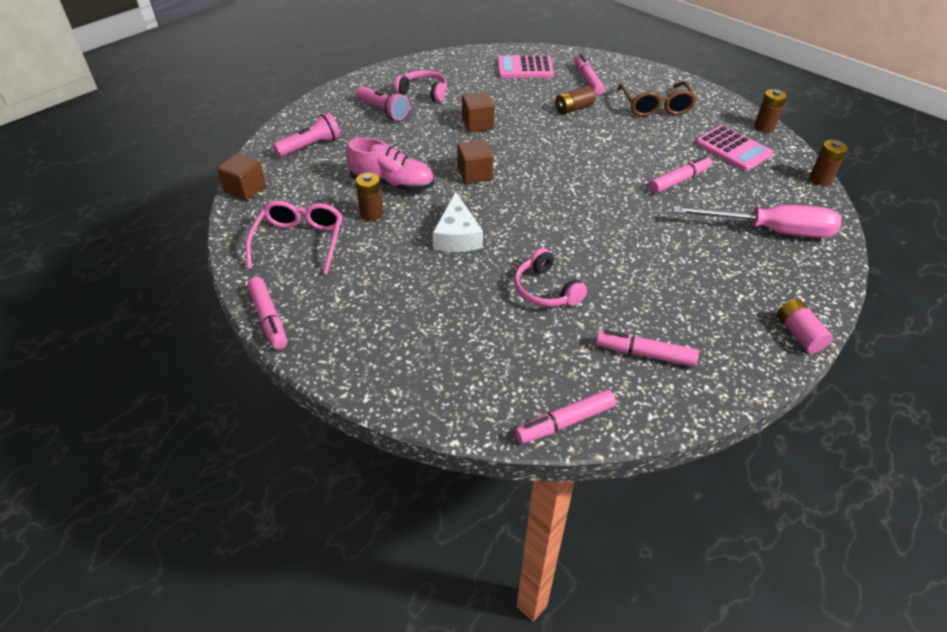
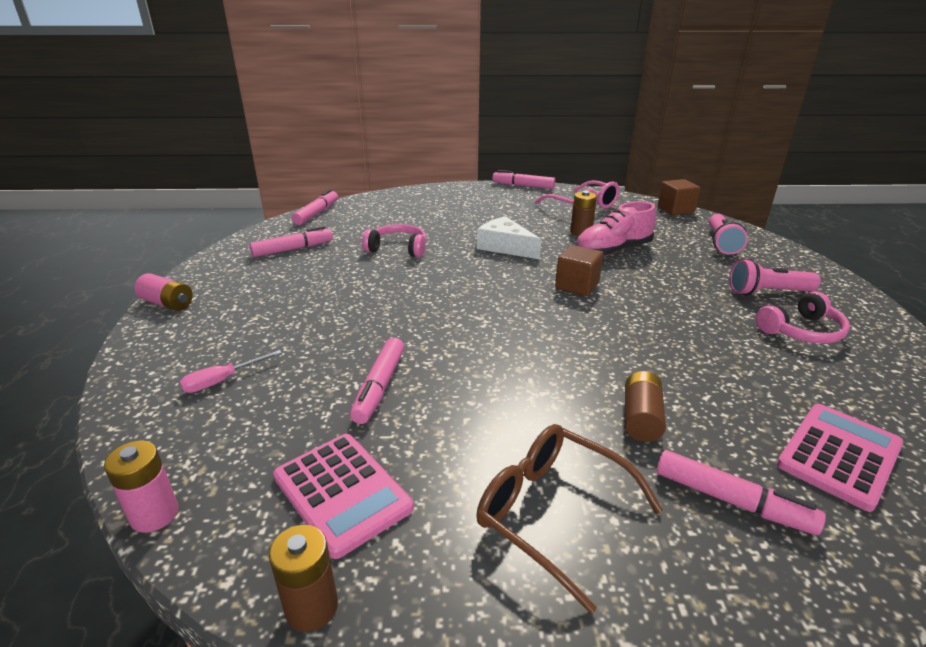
camera: 135 degrees right, 15 degrees down
brown cube [462,92,495,132] -> none
pink screwdriver [673,205,841,238] -> pink screwdriver [180,350,282,393], size x0.44
pink calculator [695,125,773,171] -> pink calculator turned 135 degrees counterclockwise [273,434,414,559]
brown battery [809,140,848,186] -> pink battery [104,441,178,533]

